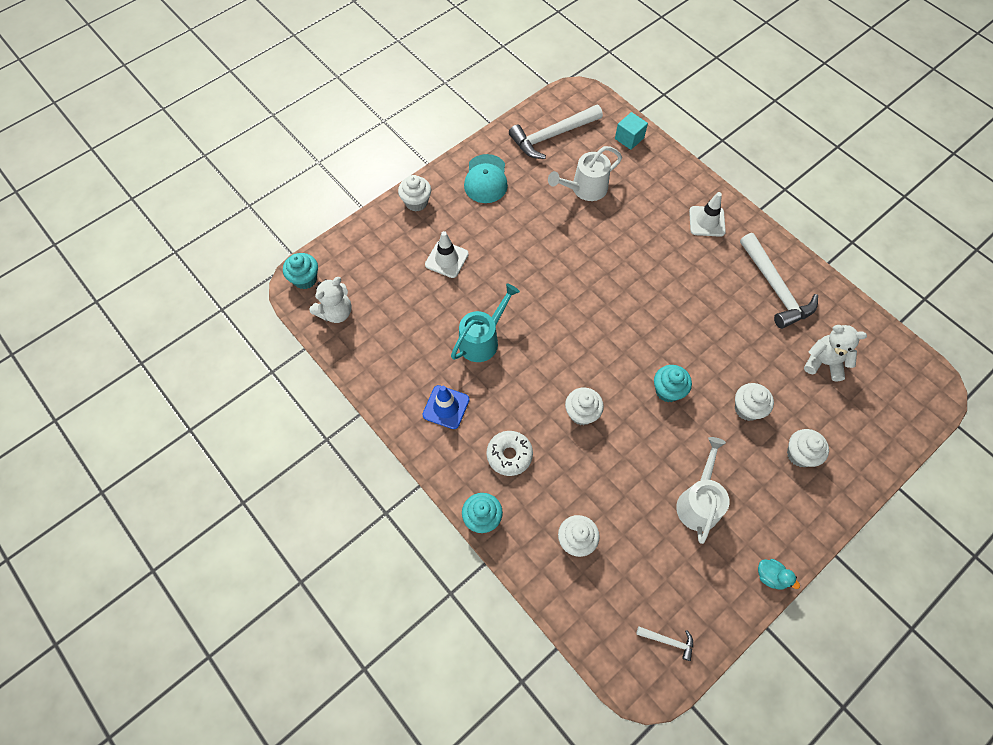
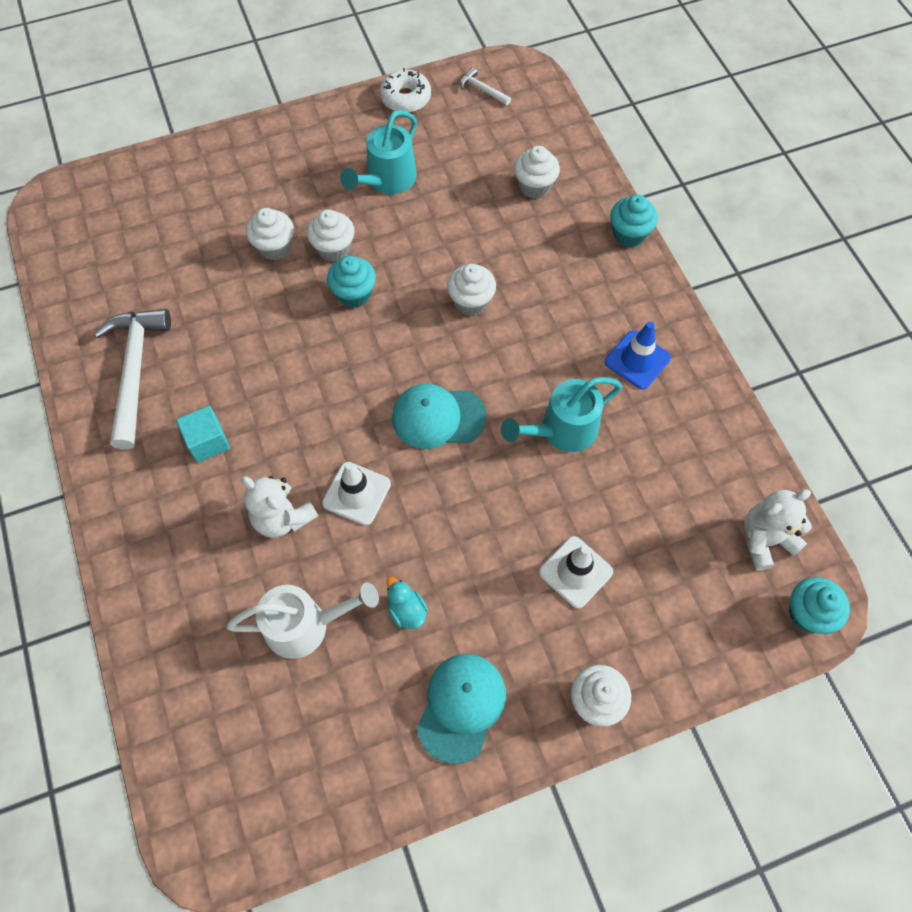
camera: 160 degrees left, 0 degrees up
white donut [486,431,533,476] -> white donut moved to [380,68,431,113]
white hammer [509,105,603,159] -> none
turquoise cube [615,112,648,150] -> turquoise cube moved to [176,406,230,463]
white watering can [676,437,730,544] -> turquoise watering can [340,110,417,194]
white traffic cone [689,192,726,237] -> white traffic cone moved to [322,462,391,526]
turquoise duck [758,559,800,589] -> turquoise duck moved to [387,577,428,629]
white cupcake [787,429,829,467] -> white cupcake moved to [307,209,355,262]
white teddy bear [804,325,867,381] -> white teddy bear moved to [241,476,318,538]
none -> turquoise cap [392,384,487,449]

